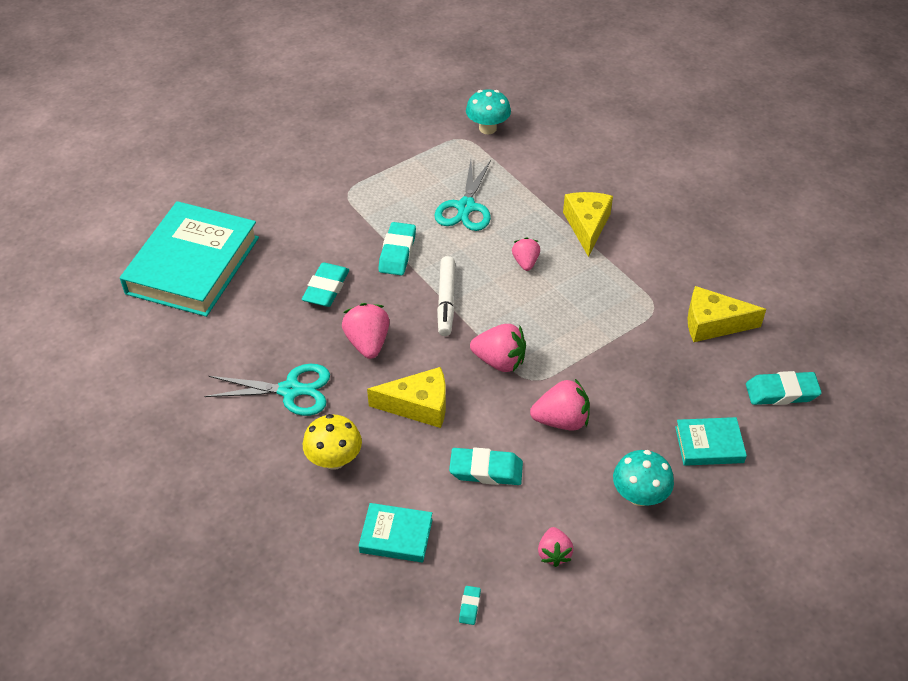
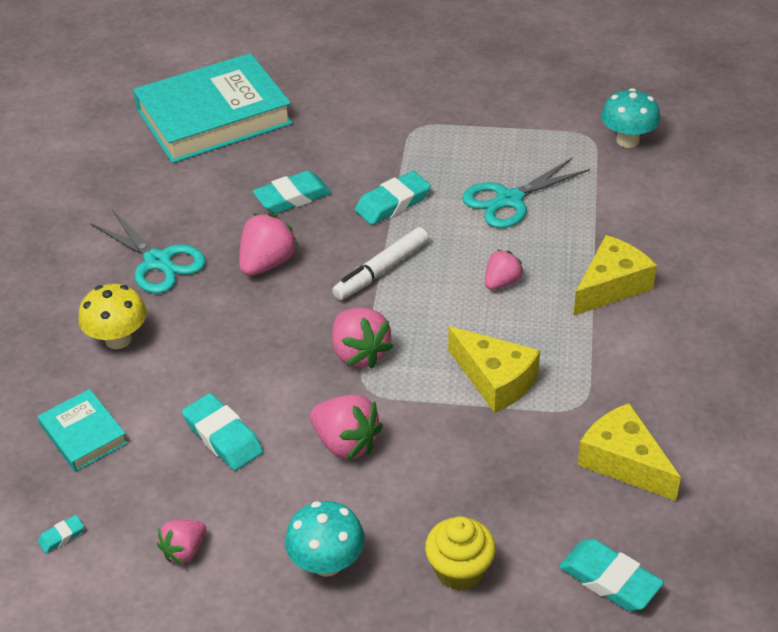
camera: 45 degrees right, 5 degrees down
yellow cheese [367,367,446,428] -> yellow cheese moved to [448,326,540,413]
turquoise book [675,417,747,466] -> yellow cupcake [425,516,496,591]

